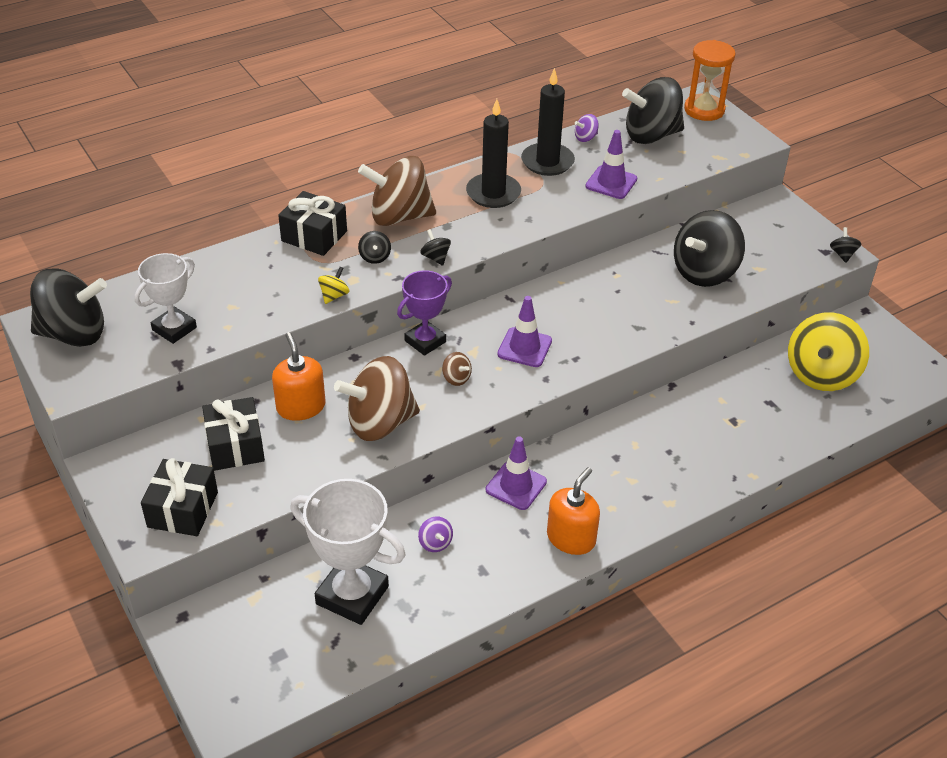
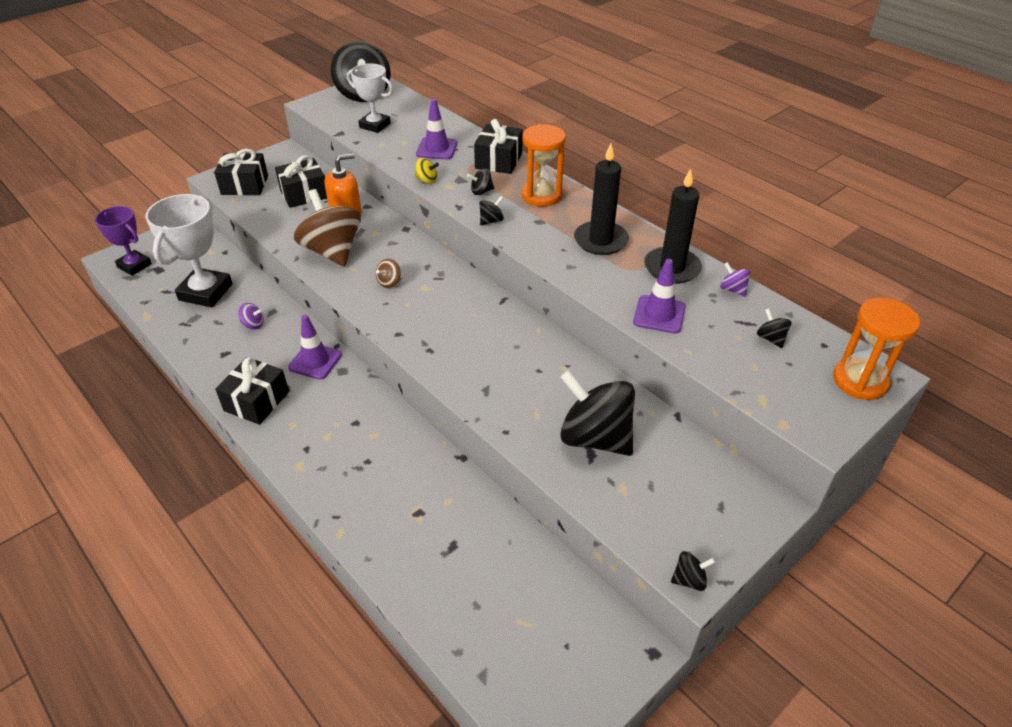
camera: 80 degrees right, 0 degrees up
brown spinning top [358,156,436,226] -> orange hourglass [522,124,566,207]
purple trophy [397,270,452,356] -> purple trophy moved to [95,206,152,276]
purple spinning top [418,516,453,552] -> purple spinning top turned 135 degrees counterclockwise [238,303,264,329]
purple traffic cone [497,296,552,367] -> purple traffic cone moved to [416,99,457,160]
orange soap dispenser [547,467,600,555] -> black gift [215,357,289,425]
black spinning top [622,77,684,144] -> black spinning top [757,308,792,348], size x0.41
yellow spinning top [788,312,869,391] -> none

